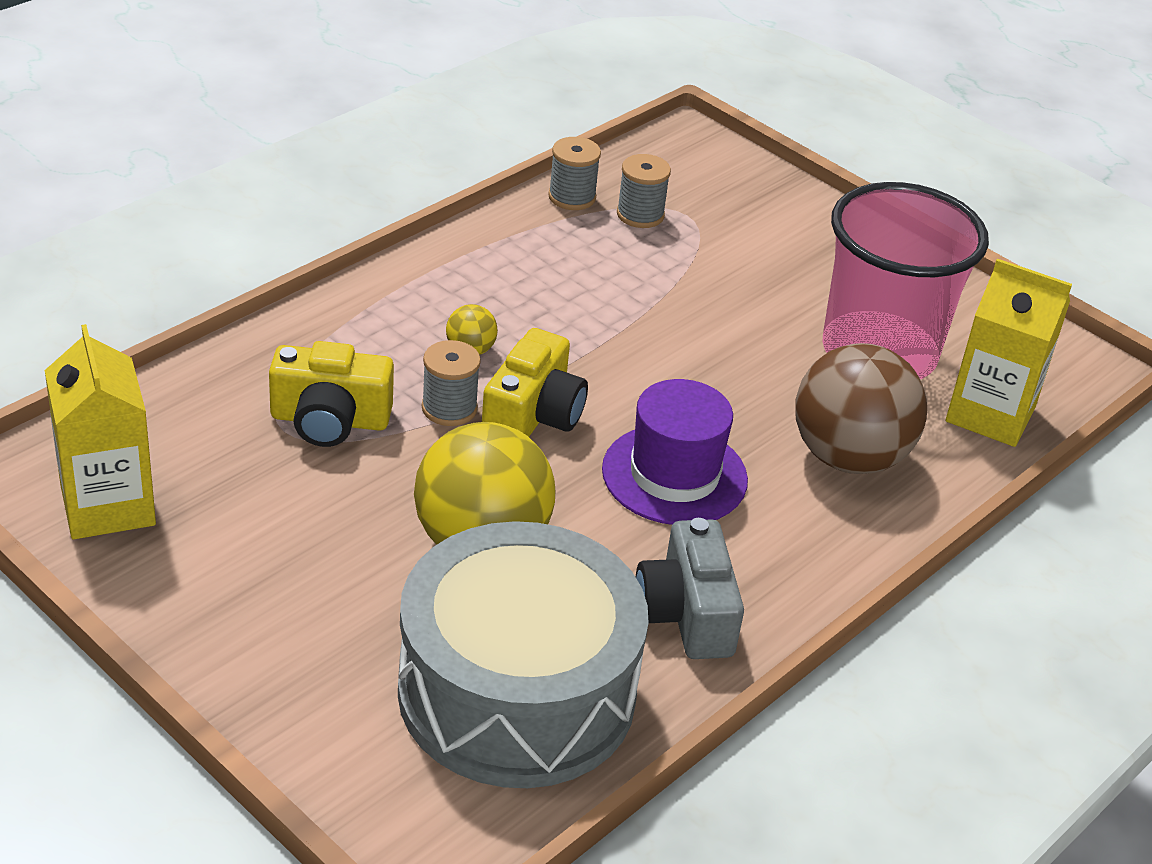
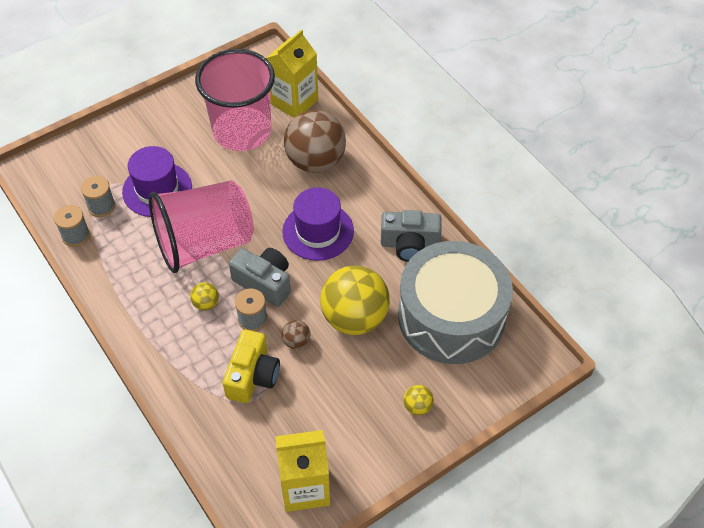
camera: 75 degrees left, 15 degrees up
yellow camera [482,328,588,437] -> grey camera [229,248,291,307]
none -> purple hat [122,146,192,217]
none -> pink cup [149,180,254,273]
none -> brown ball [281,320,311,349]
none -> yellow ball [403,385,434,415]

